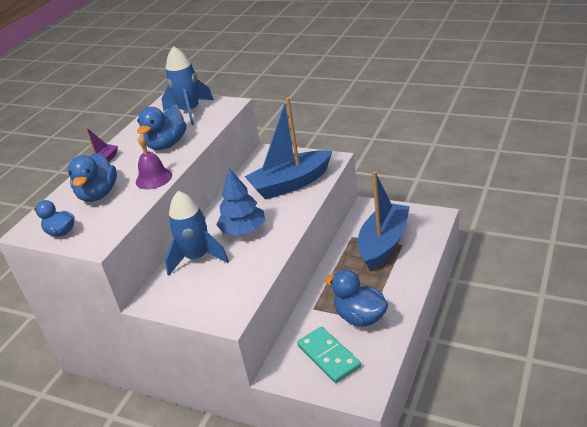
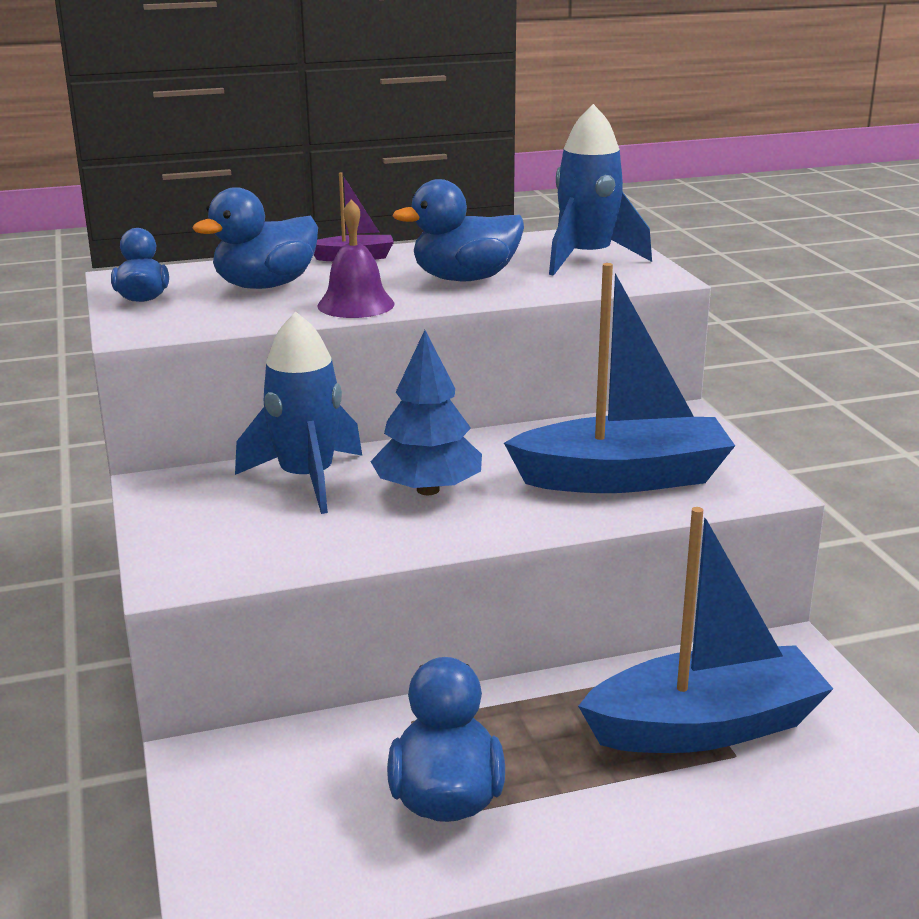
camera: 45 degrees right, 10 degrees down
blue boat [245,97,332,200] -> blue boat turned 150 degrees clockwise [504,263,735,493]
turquoise domino [297,327,361,383] -> none

